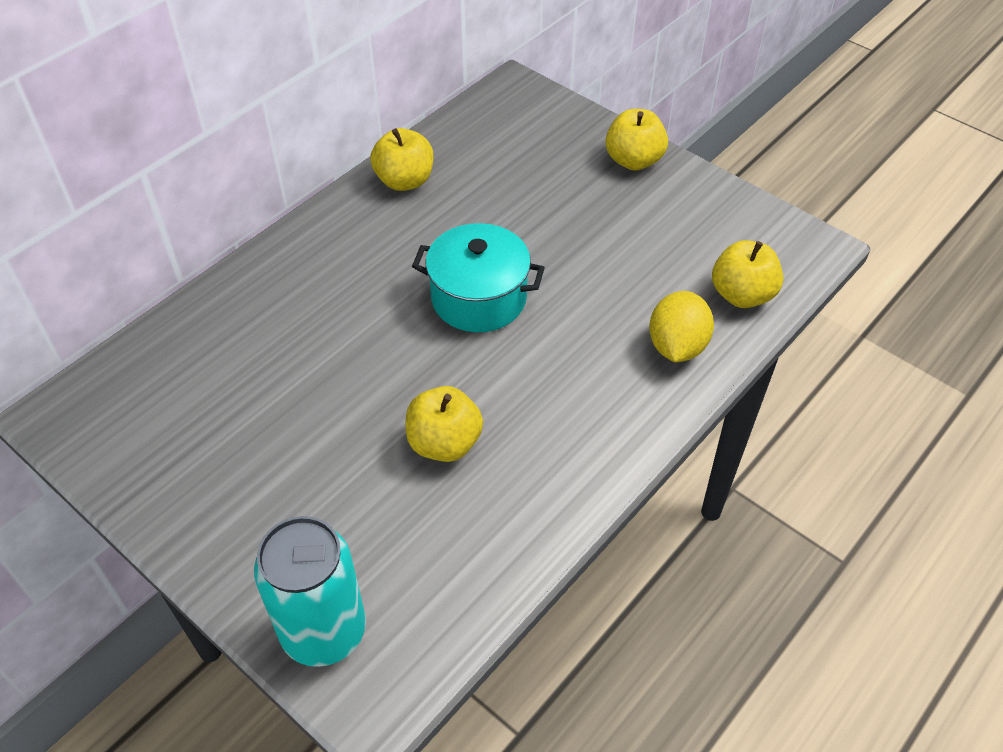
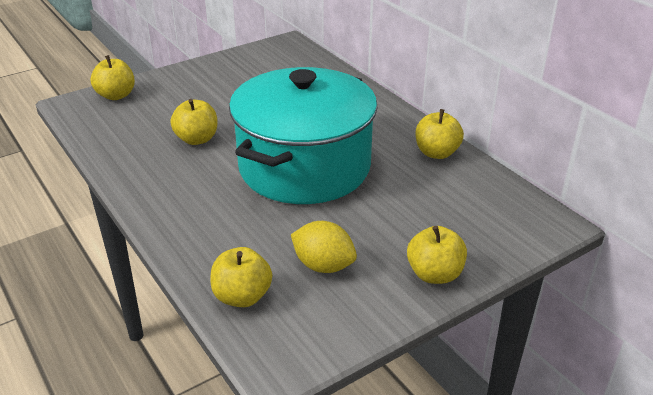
camera: 105 degrees right, 15 degrees down
turquoise can [254,516,366,667] -> yellow apple [91,55,135,100]
turquoise pot [412,223,545,332] -> turquoise pot [229,67,377,204], size x1.94
yellow lemon [649,291,714,362] -> yellow lemon moved to [291,221,357,273]

